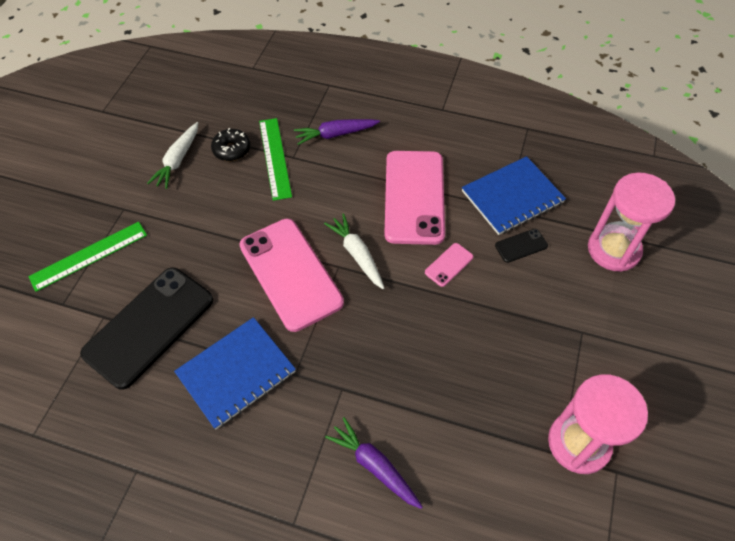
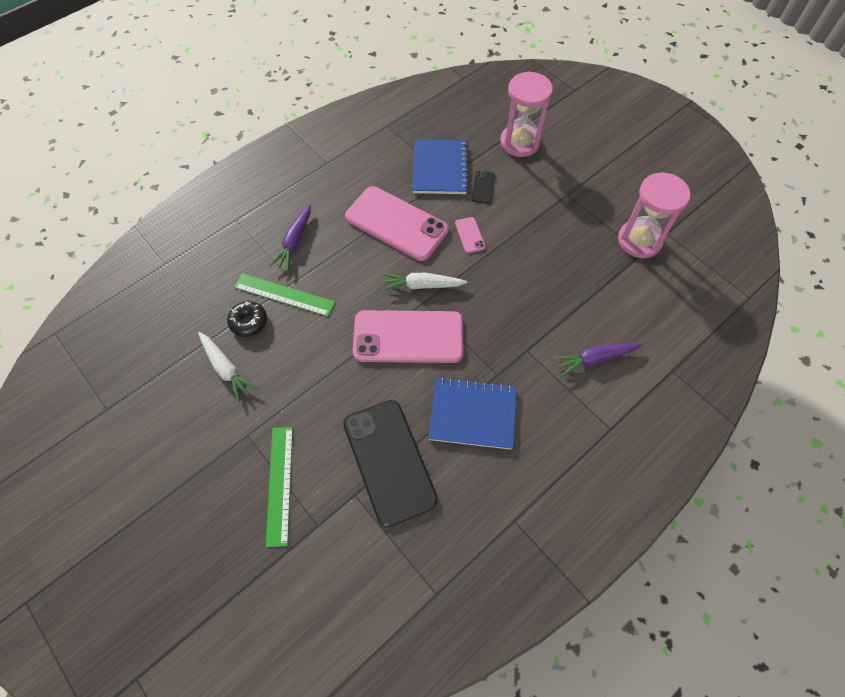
camera: 60 degrees left, 5 degrees up
blue notebook [174,317,296,429] -> blue notebook turned 75 degrees counterclockwise [428,377,517,450]

